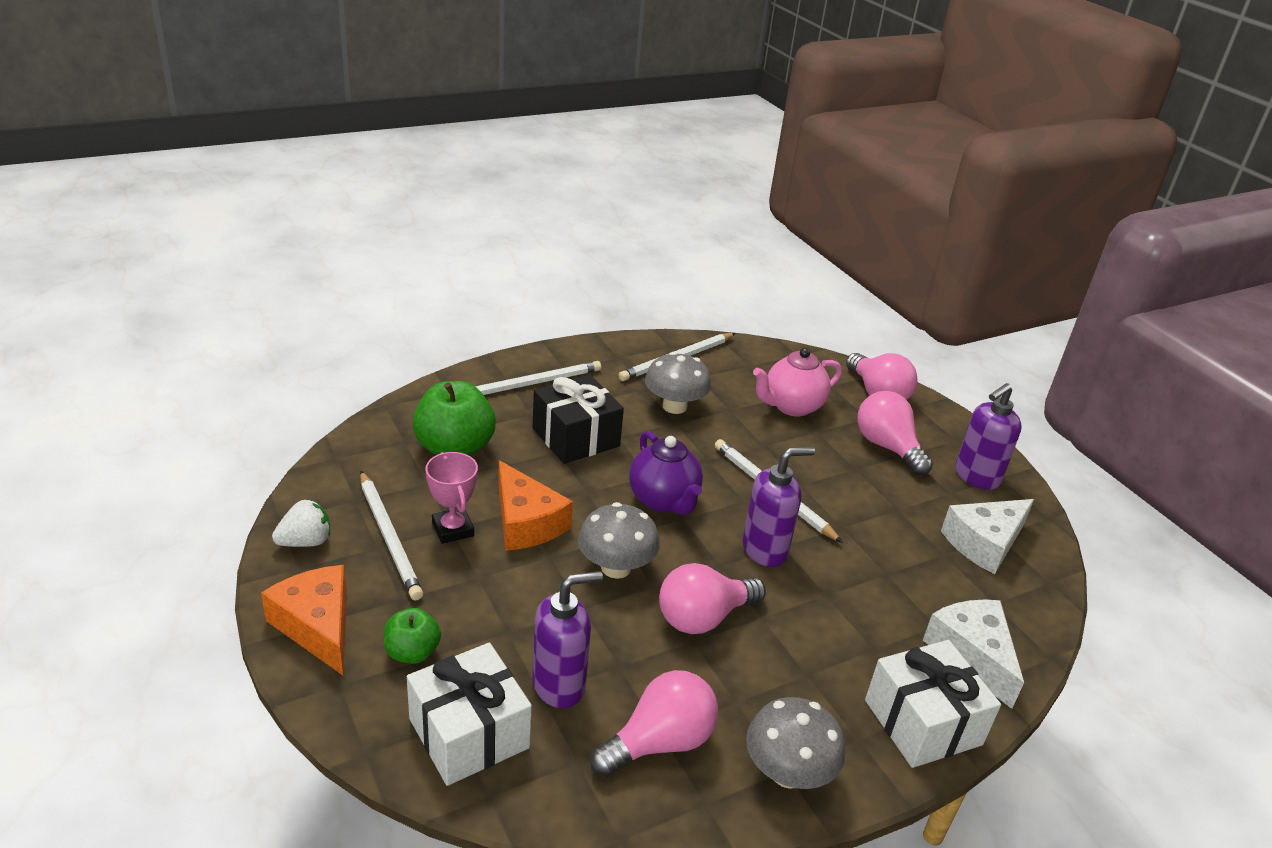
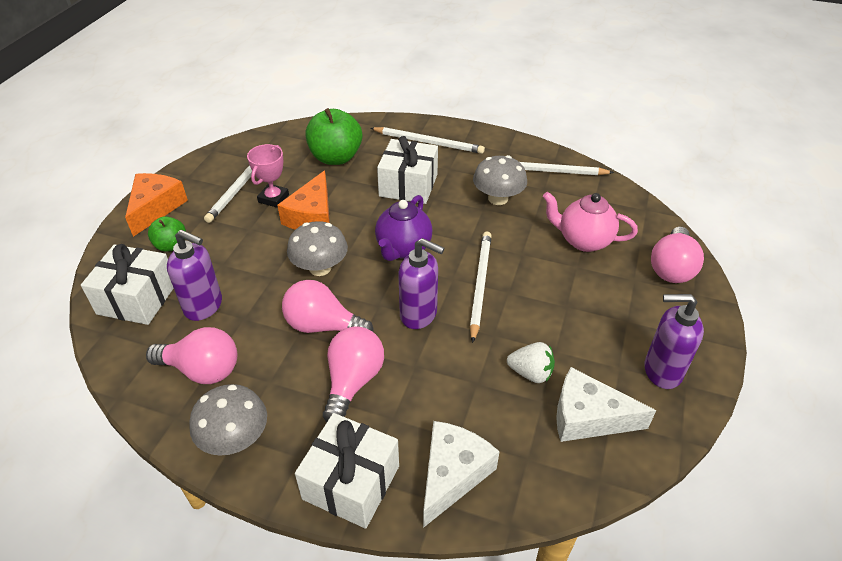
camera: 50 degrees right, 10 degrees up
white strawberry [272,499,330,547] -> white strawberry moved to [507,342,555,383]
black gift [532,374,624,464] -> white gift [377,136,438,204]
pink light bulb [857,391,933,475] -> pink light bulb moved to [323,326,384,422]

